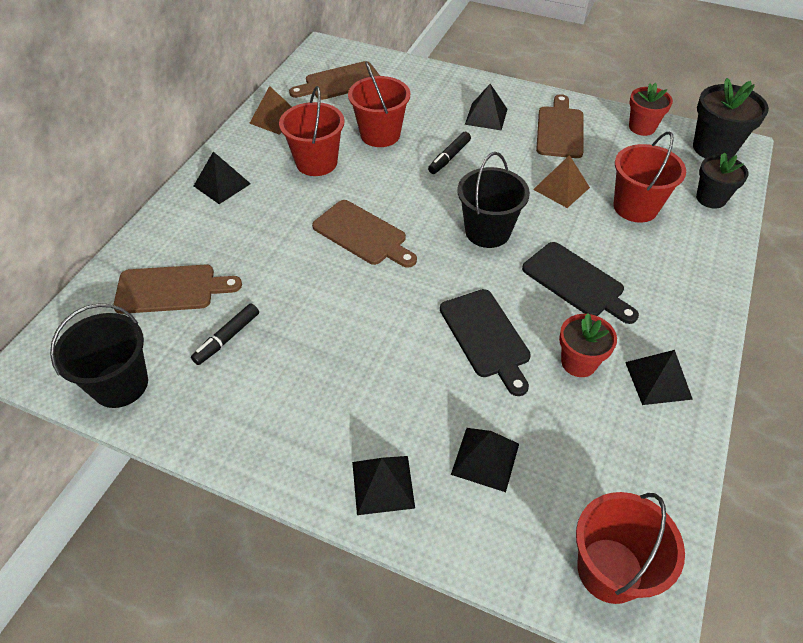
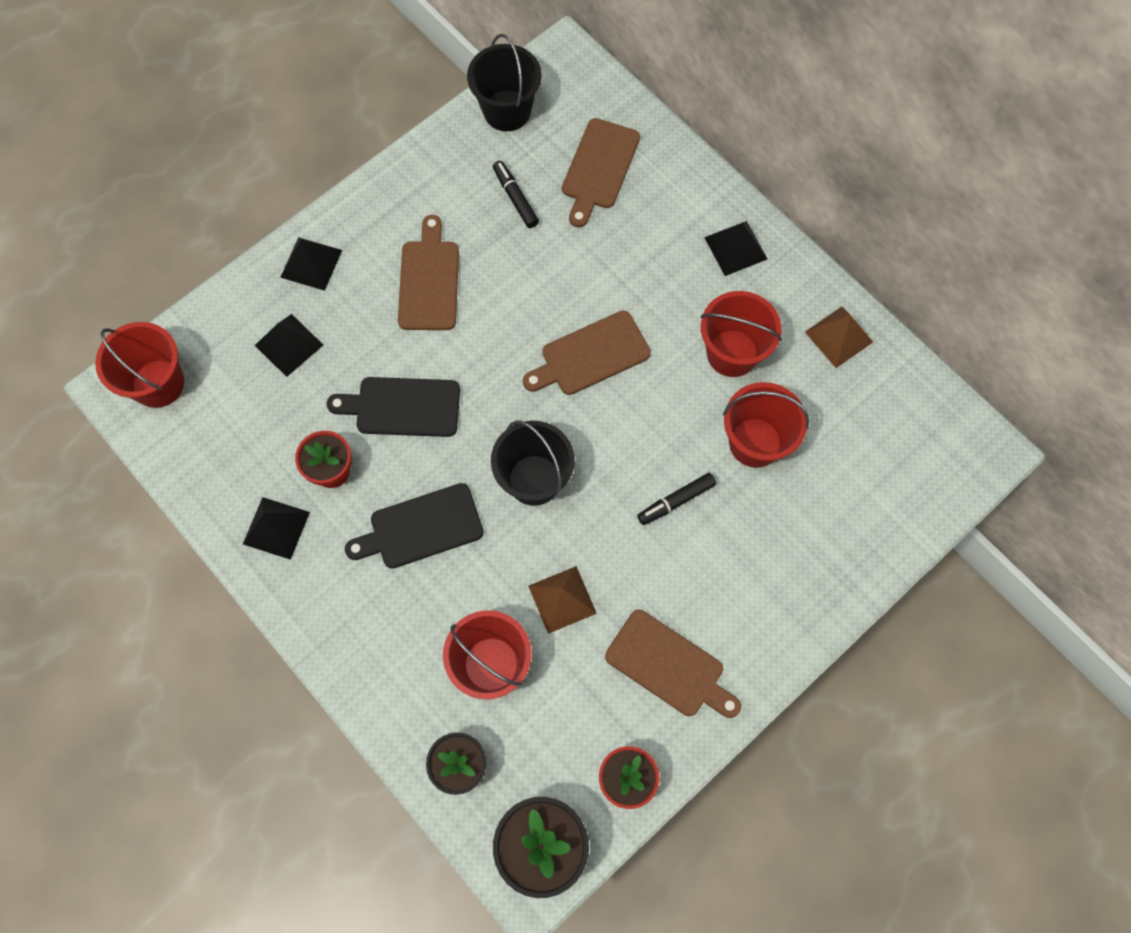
camera: 115 degrees right, 20 degrees up
brown cutting board [289,61,380,100] -> brown cutting board moved to [398,215,459,330]
black marker [428,132,471,174] -> black marker turned 90 degrees counterclockwise [637,473,716,525]
black pyramid [465,84,507,130] -> none

